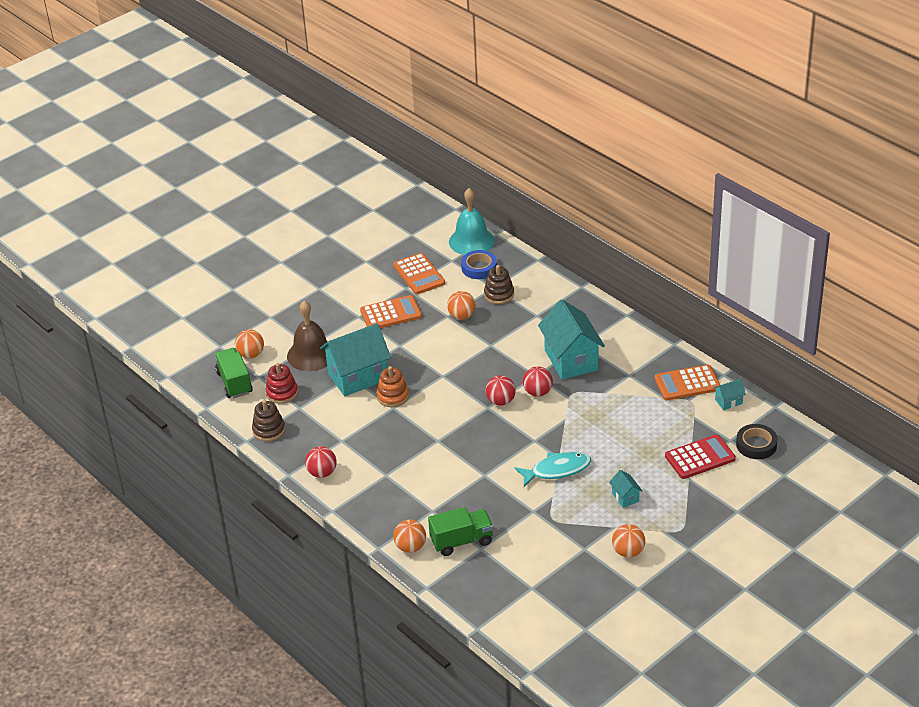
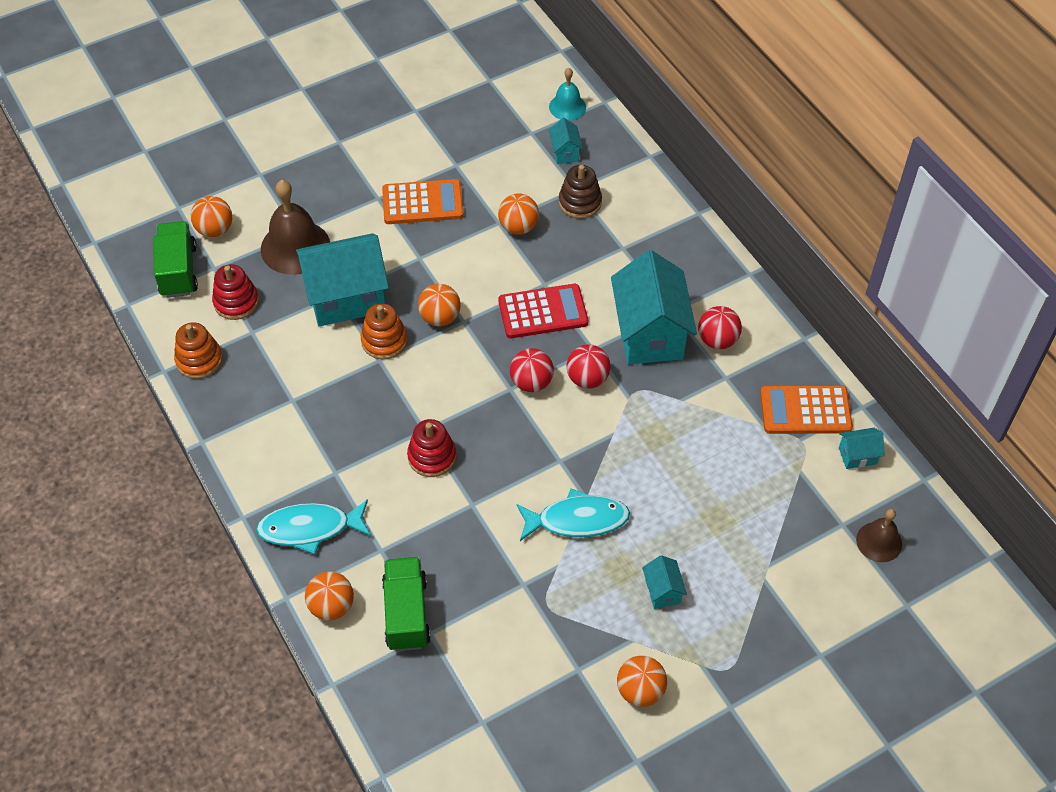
camera: 10 degrees right, 15 degrees up
brown stacking toy [252,400,285,441] -> orange stacking toy [174,322,223,379]
red ball [305,446,336,478] -> red ball moved to [698,306,742,349]
orange calculator [393,253,445,294] -> none
green truck [428,507,493,556] -> green truck turned 90 degrees counterclockwise [382,557,431,651]
turquoise bell [449,188,495,255] -> turquoise bell [549,68,586,121], size x0.57
blue tape [461,250,497,279] -> turquoise house [549,118,583,164]
red calculator [665,435,736,479] -> red calculator moved to [498,284,588,338]
black tape [736,424,778,459] -> brown bell [856,509,902,562]
none -> turquoise fish [256,499,371,554]
none -> red stacking toy [407,419,456,477]
none -> orange ball [418,284,461,326]

